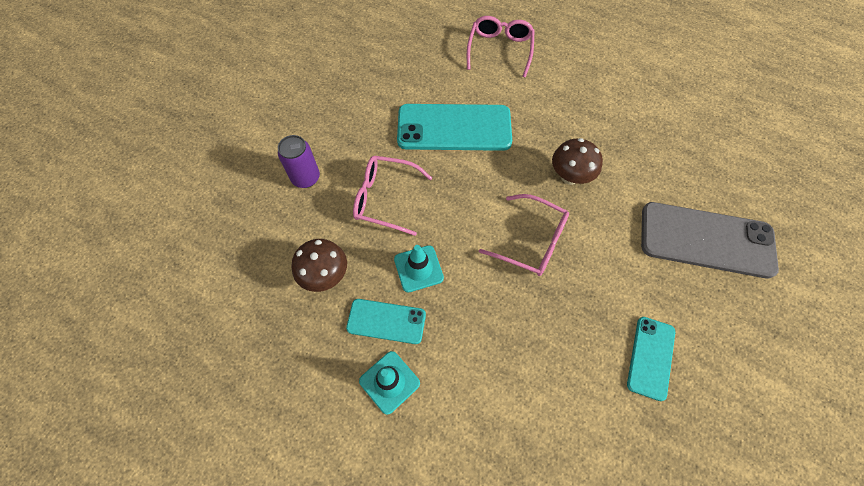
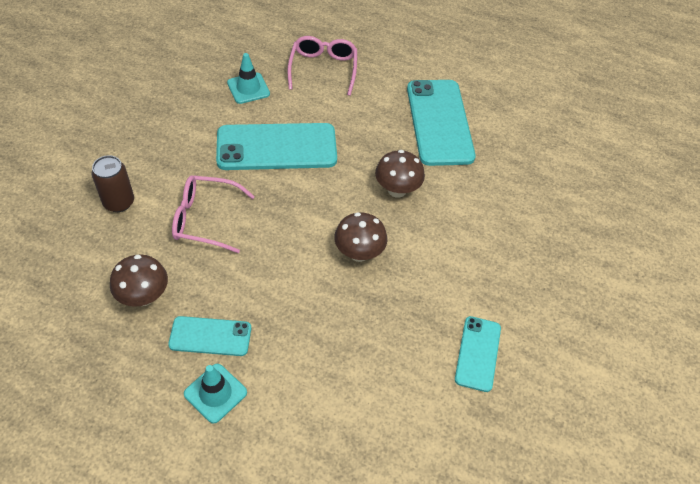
camera: 10 degrees left, 10 degrees down
purple can [278,135,320,188] -> brown can [92,155,134,212]
turquoise traffic cone [394,245,444,292] -> turquoise traffic cone moved to [227,53,270,104]
pink glasses [479,194,569,276] -> brown mushroom [334,212,387,262]
grey phone [641,202,779,279] -> none
none -> turquoise phone [407,80,476,166]

